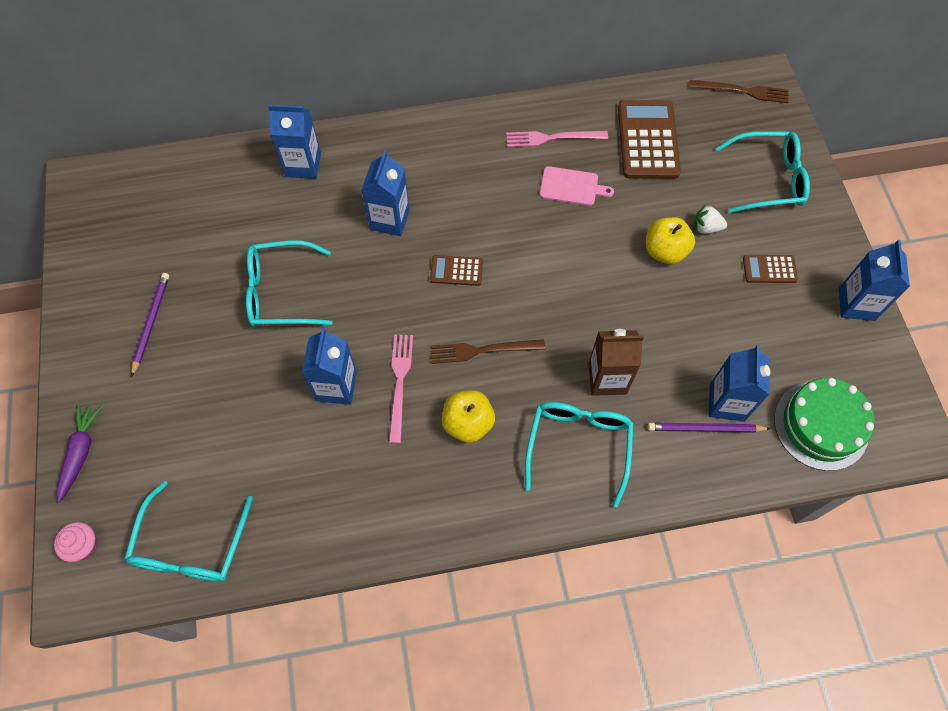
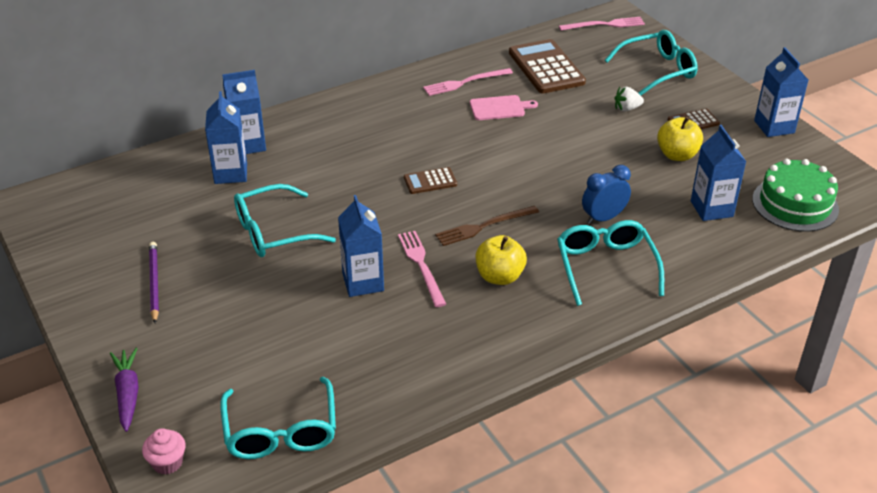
camera: 20 degrees left, 25 degrees down
blue carton [362,150,410,236] -> blue carton moved to [205,91,247,184]
brown carton [588,329,644,396] -> blue clock [582,165,631,224]
yellow apple [646,217,695,265] -> yellow apple moved to [657,117,703,161]
purple pencil [648,423,771,433] -> none
brown fork [689,80,789,103] -> pink fork [559,17,645,31]

